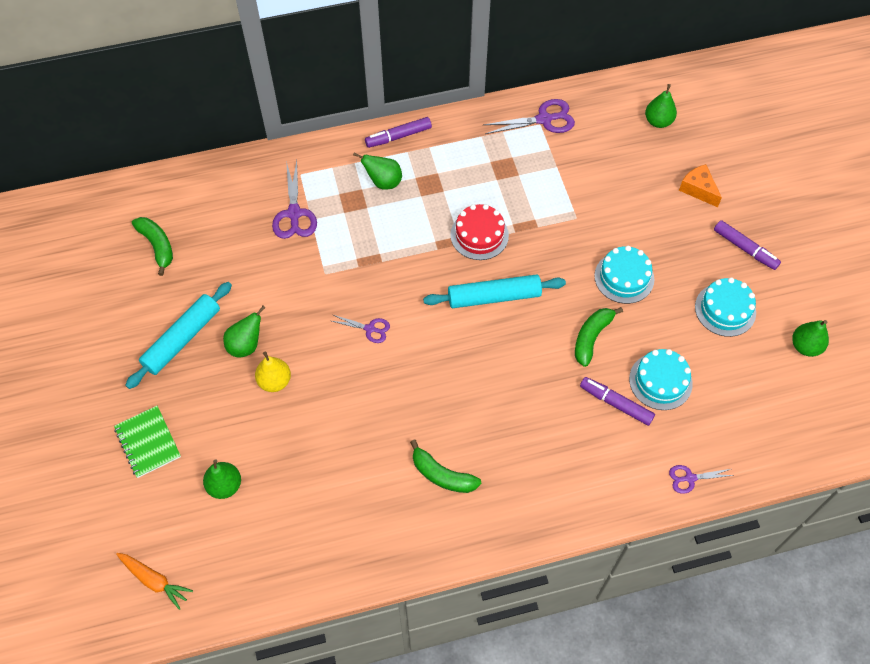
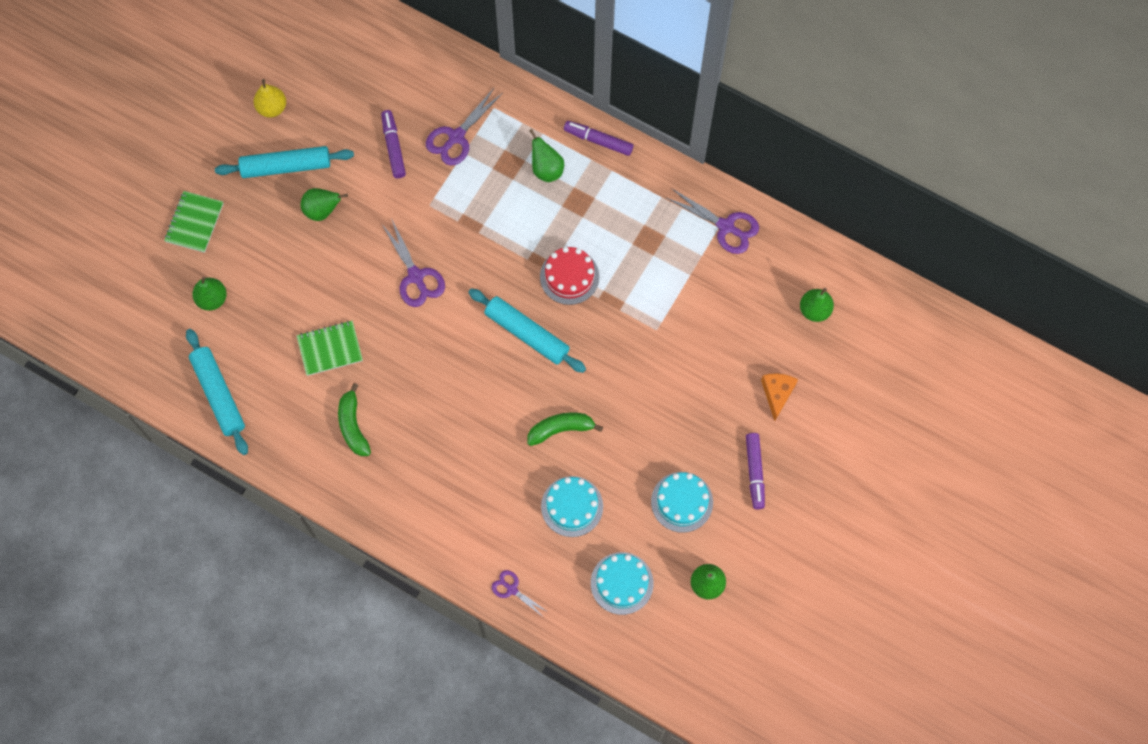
camera: 45 degrees right, 10 degrees up
orange carrot [116,553,193,610] -> none
green banana [132,217,173,276] -> none
yellow pear [255,352,291,392] -> yellow pear moved to [254,79,286,117]
purple scissors [332,315,390,343] -> purple scissors [382,218,445,307], size x1.69
purple marker [580,377,655,426] -> purple marker moved to [381,110,406,178]
turquoise cake [594,246,654,304] -> turquoise cake moved to [591,552,654,615]
none -> turquoise rolling pin [186,329,248,455]
none -> green notebook [297,321,363,376]

